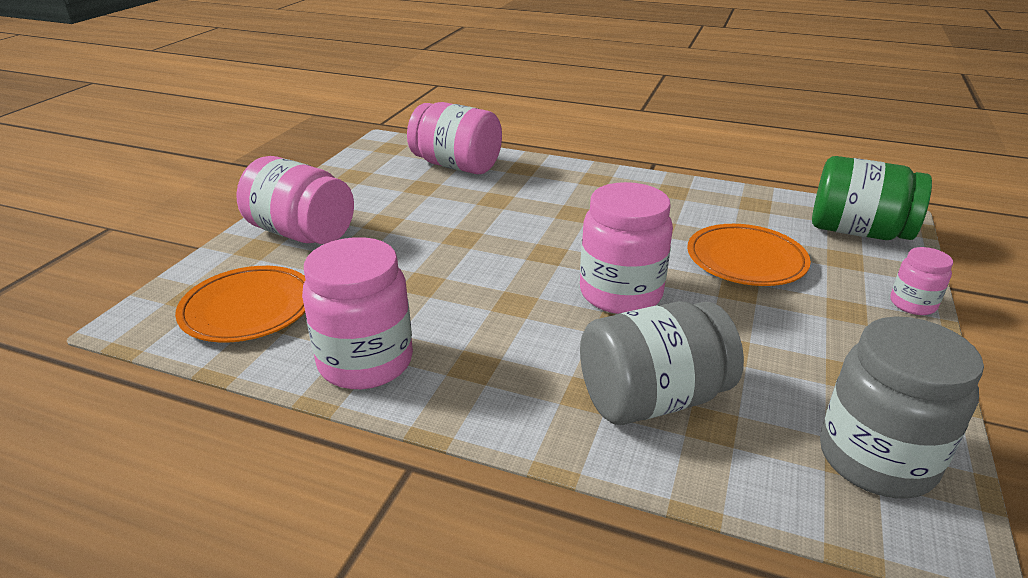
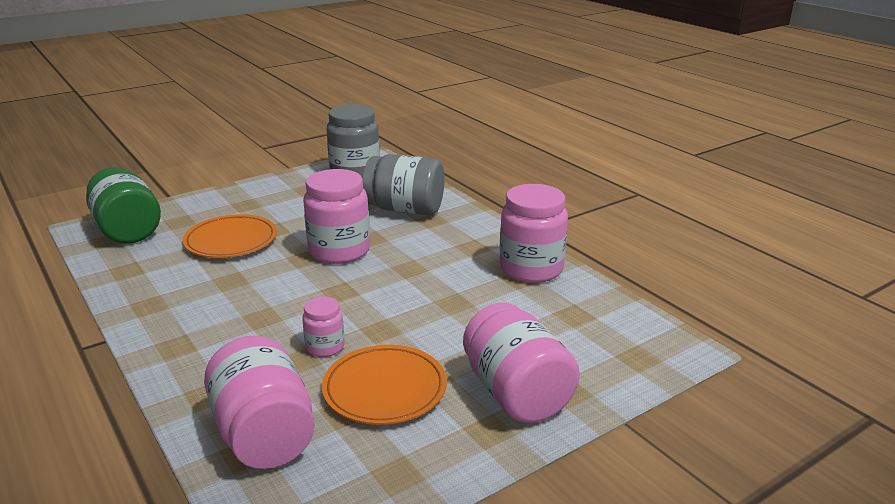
camera: 145 degrees left, 5 degrees down
orange plate [175,266,305,342] -> orange plate moved to [322,345,447,425]
pink jar [890,247,953,315] -> pink jar moved to [302,297,344,357]

